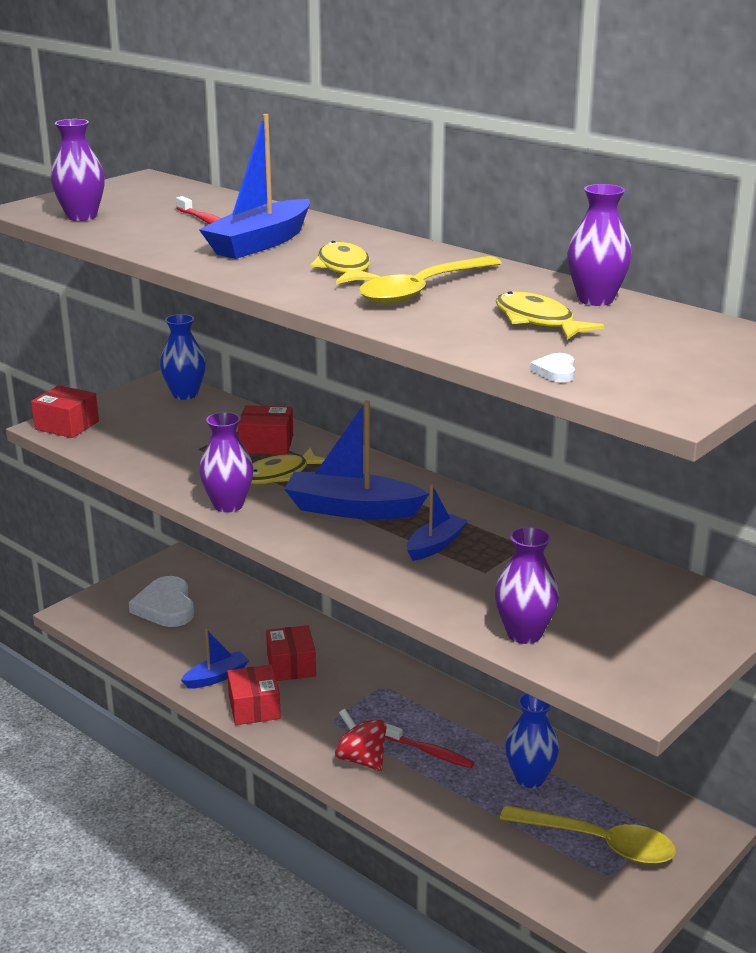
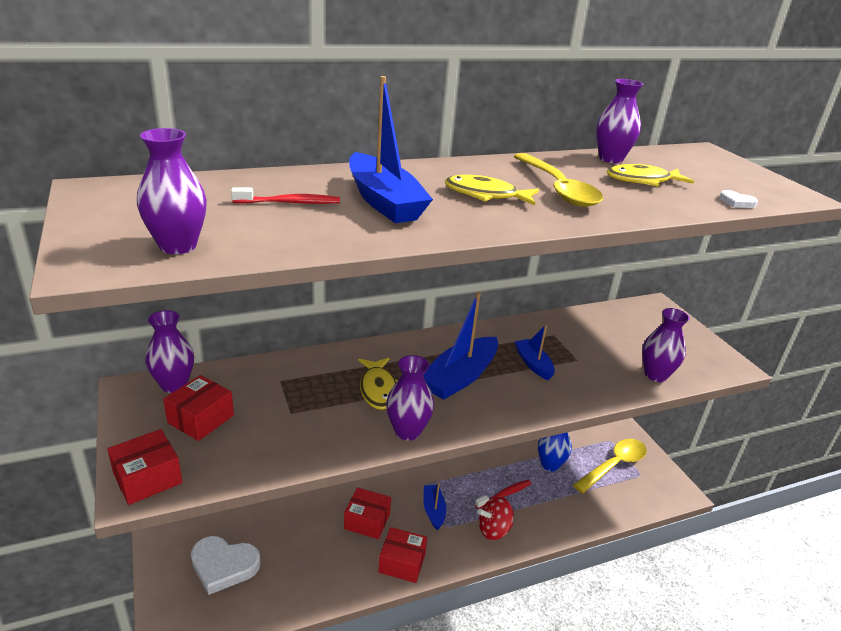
camera: 65 degrees left, 5 degrees up
blue vase [160,314,206,400] -> purple vase [145,310,194,393]
blue boat [181,629,249,689] -> blue boat moved to [423,482,446,531]
red box [238,405,293,455] -> red box moved to [163,375,234,441]

